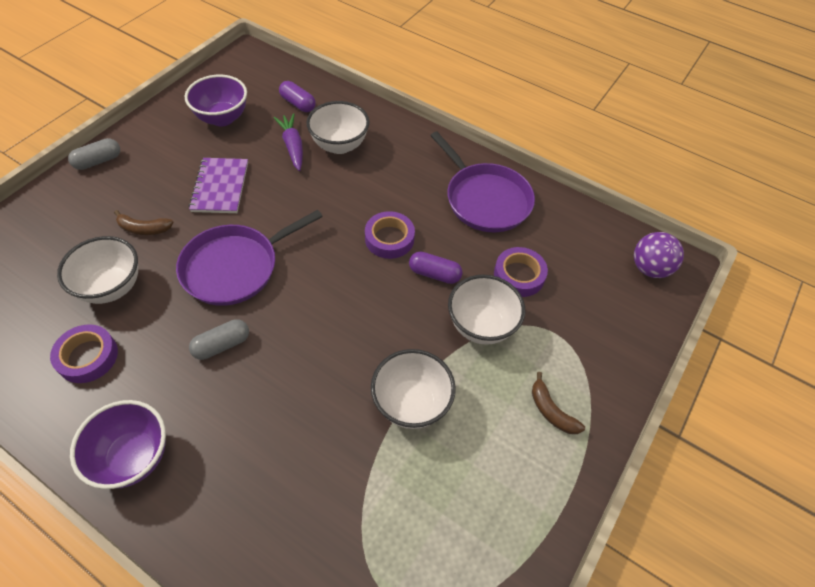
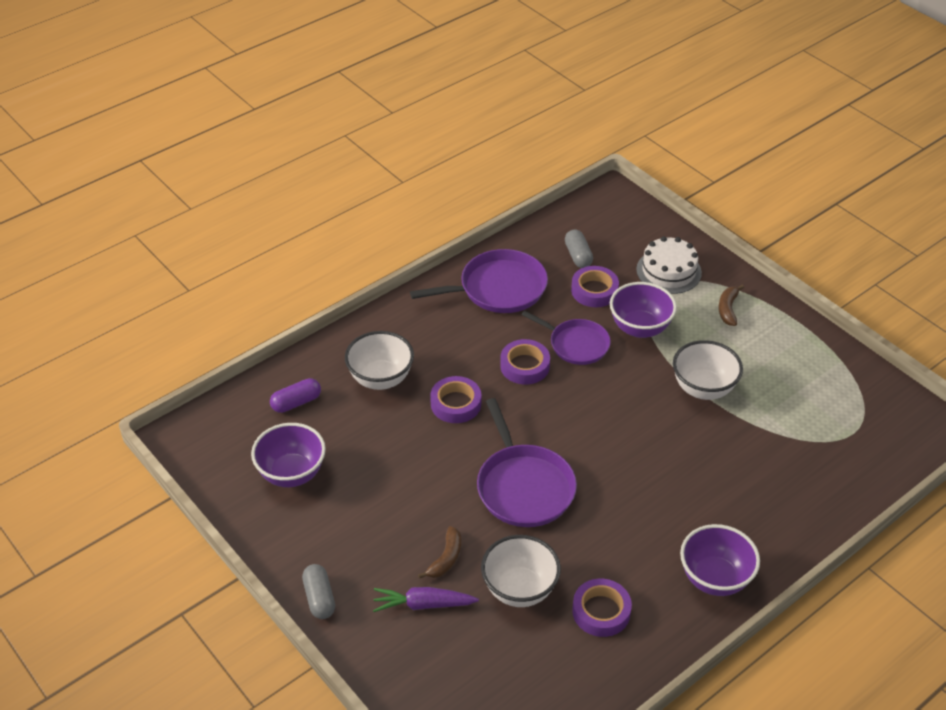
camera: 70 degrees left, 10 degrees down
purple notebook [189,158,248,213] -> none
grey capsule [189,319,249,360] -> grey capsule moved to [565,229,593,268]
purple carrot [274,113,303,171] -> purple carrot moved to [373,587,479,612]
purple capsule [409,252,463,284] -> purple pan [522,311,611,365]
white bowl [448,275,525,345] -> purple bowl [610,282,677,338]
brown banana [532,372,585,434] -> brown banana turned 120 degrees clockwise [718,285,744,326]
purple ball [634,232,684,278] -> none
none -> purple tape [430,376,481,423]
none -> white cake [636,236,702,294]

